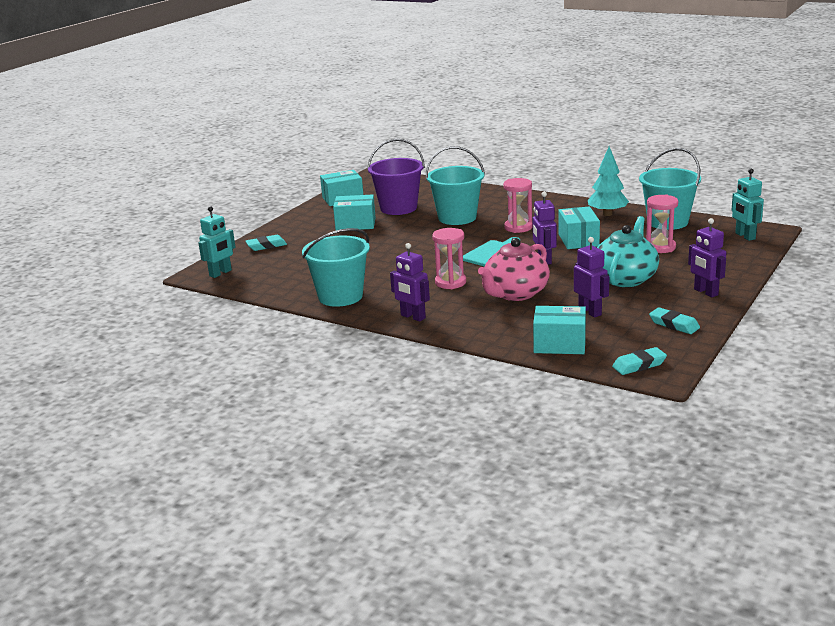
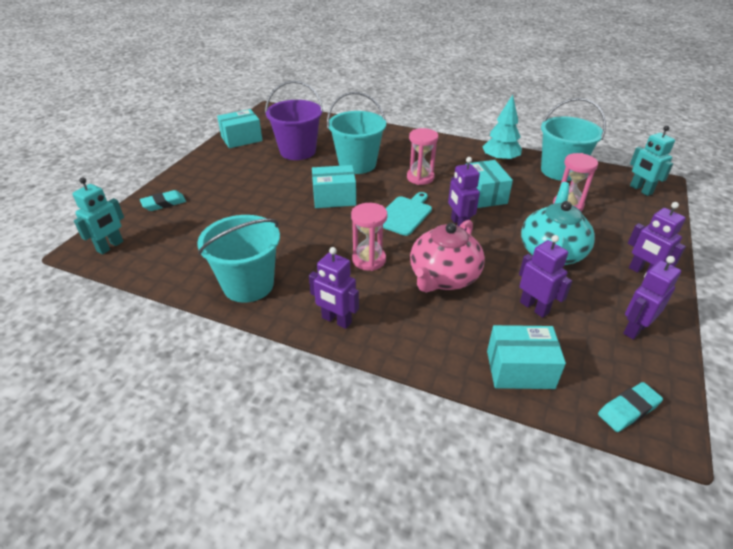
camera: 10 degrees left, 15 degrees up
turquoise box [333,195,376,230] -> turquoise box moved to [312,165,356,208]
turquoise eraser [649,307,700,334] -> purple robot [623,256,681,340]

